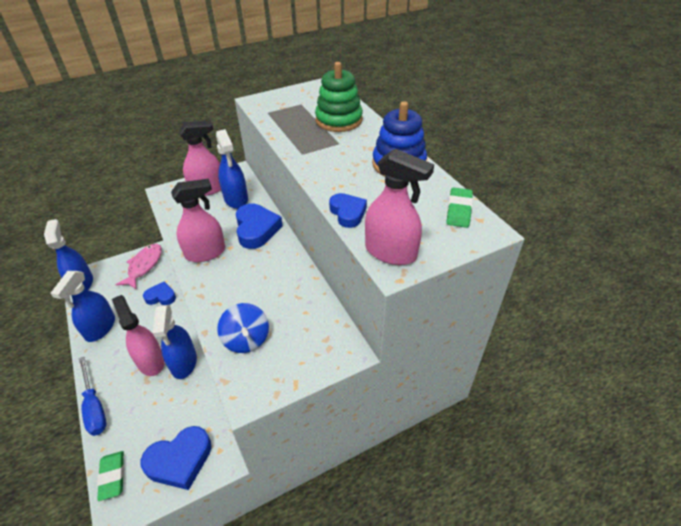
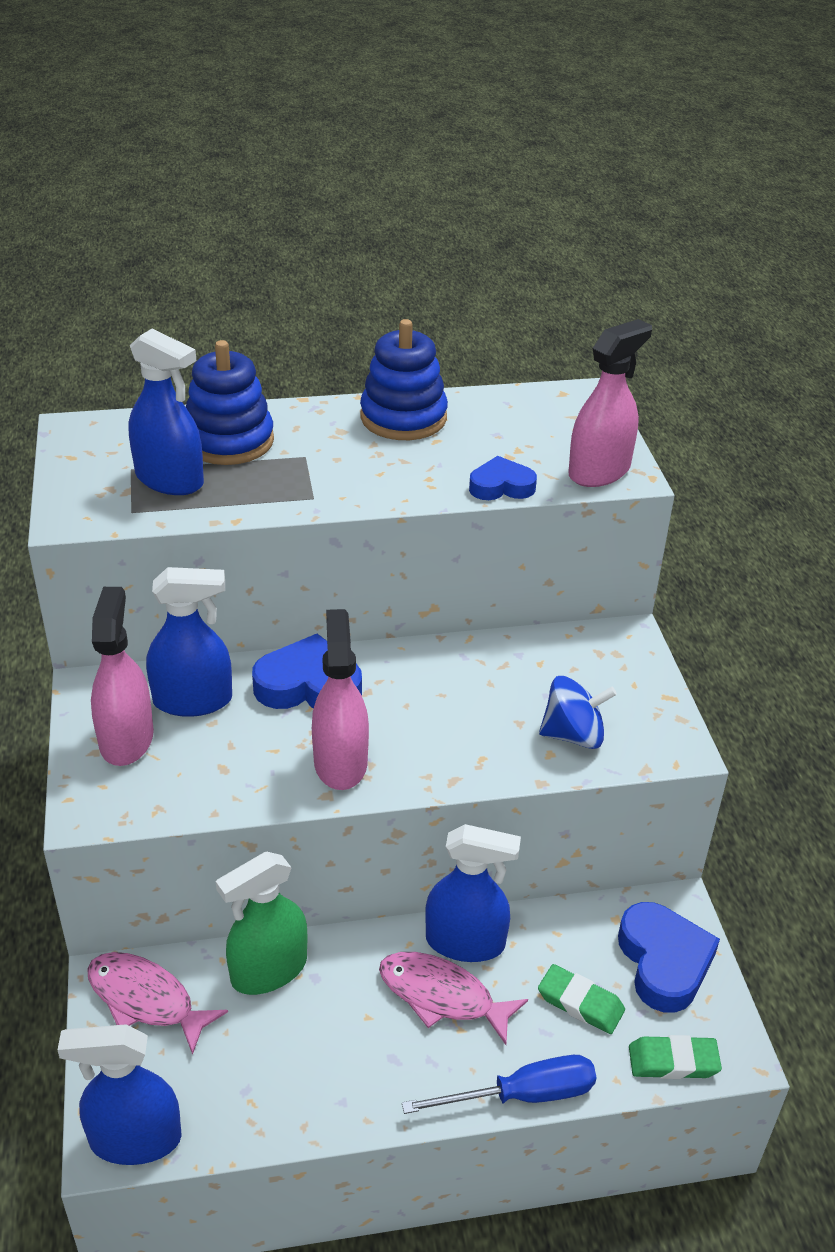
camera: 75 degrees left, 5 degrees down
blue spray bottle [51,271,115,342] -> blue spray bottle moved to [128,329,204,495]
pink spray bottle [112,295,165,376] -> pink fish [379,952,528,1045]
blue heart [143,282,176,305] -> green spray bottle [216,852,308,995]
green stacking toy [315,62,363,132] -> blue stacking toy [186,340,274,465]
green eraser [446,187,473,228] -> green eraser moved to [538,964,625,1034]

